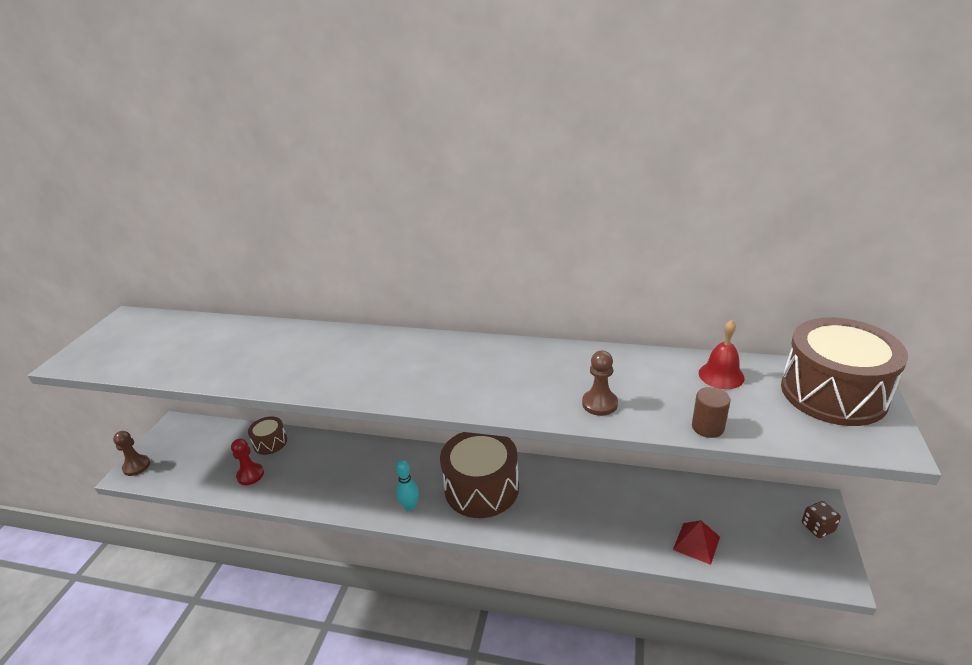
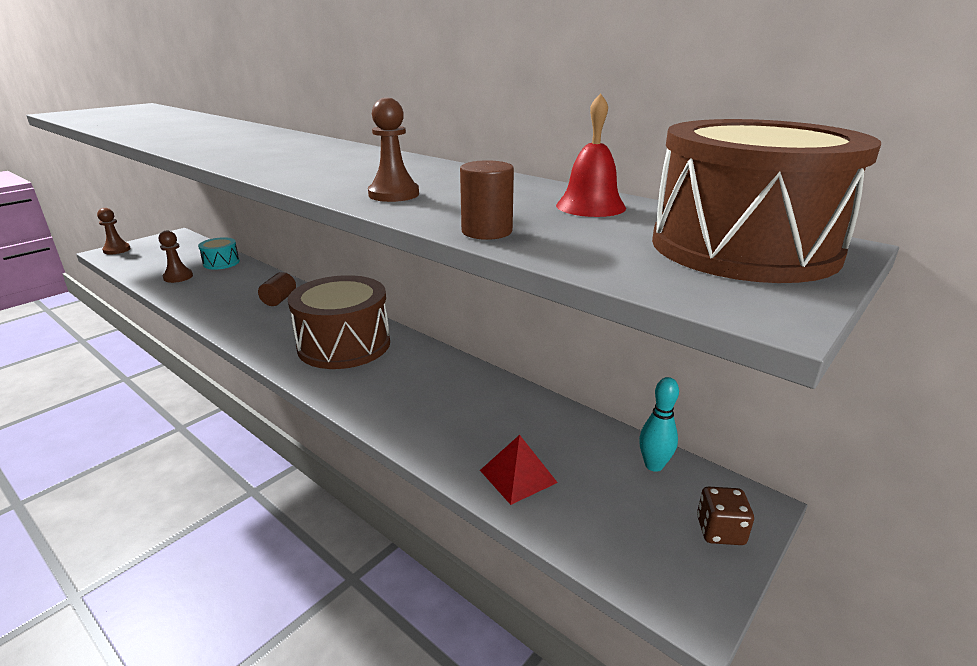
camera: 25 degrees right, 5 degrees down
red pawn [231,439,264,485] -> brown pawn [159,231,193,283]
brown drum [248,416,287,455] -> turquoise drum [198,237,240,270]
turquoise bowling pin [396,460,419,511] -> turquoise bowling pin moved to [639,377,679,472]
none -> brown cylinder [258,272,296,306]

